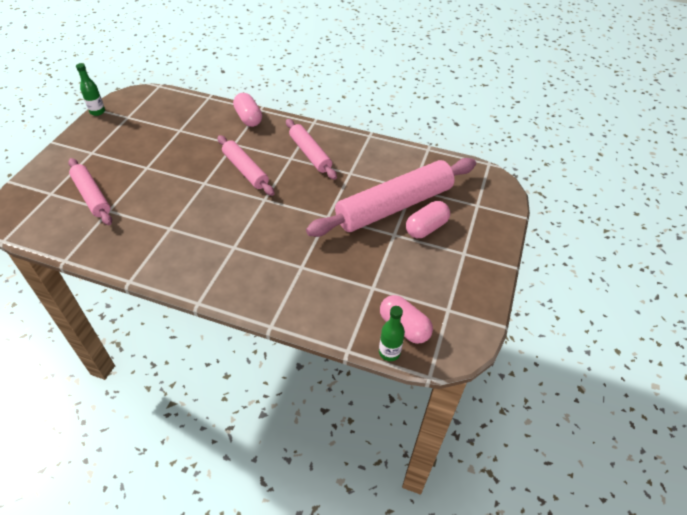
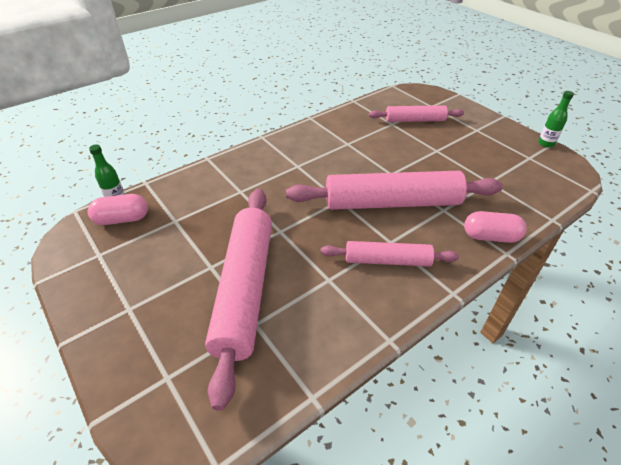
camera: 125 degrees right, 5 degrees down
pink rolling pin [218,135,275,196] -> pink rolling pin [286,171,503,210], size x1.79
pink capsule [406,201,450,238] -> none

